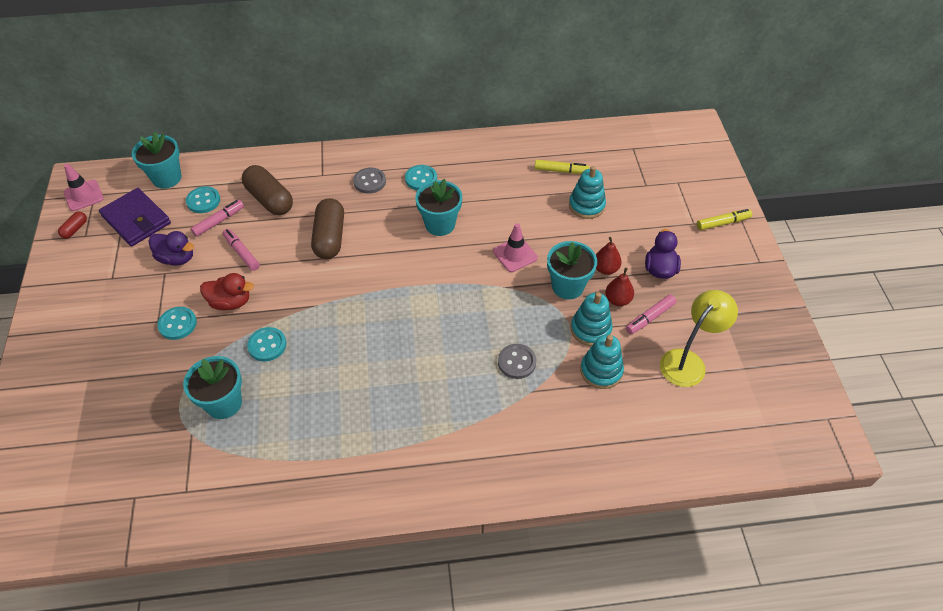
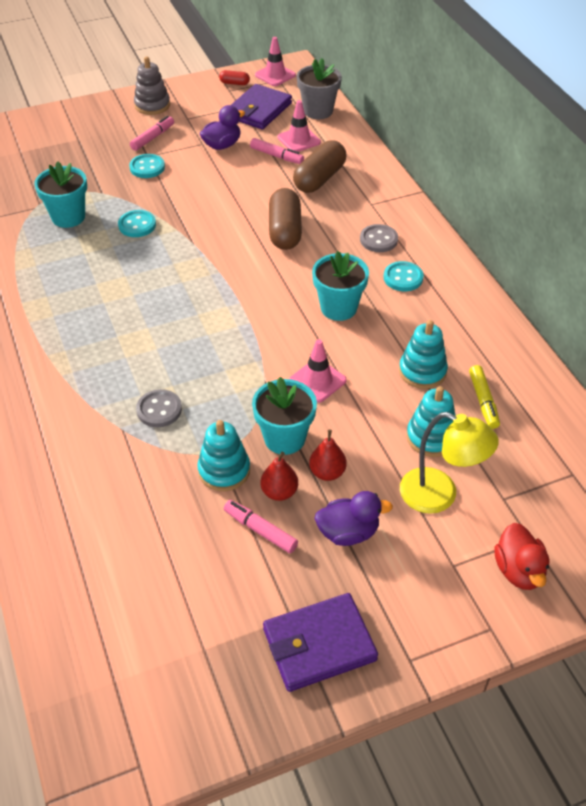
camera: 75 degrees right, 5 degrees down
turquoise flower pot [132,132,182,189] -> grey flower pot [297,58,342,119]
purple duck [148,231,194,265] -> purple duck turned 135 degrees counterclockwise [200,105,245,150]
turquoise button [186,186,220,213] -> pink traffic cone [278,100,321,152]
red duck [200,273,254,310] -> red duck moved to [494,523,550,590]
pink marker [223,229,260,271] -> pink marker moved to [130,116,174,151]
brown capsule [311,198,344,259] -> brown capsule turned 75 degrees counterclockwise [269,188,302,250]
turquoise stacking toy [580,334,624,389] -> turquoise stacking toy moved to [399,320,448,389]
yellow lamp [660,290,738,387] -> yellow lamp moved to [400,412,499,514]
yellow marker [697,209,752,230] -> none
none -> grey stacking toy [134,56,170,115]
none -> purple wallet [263,593,378,692]

